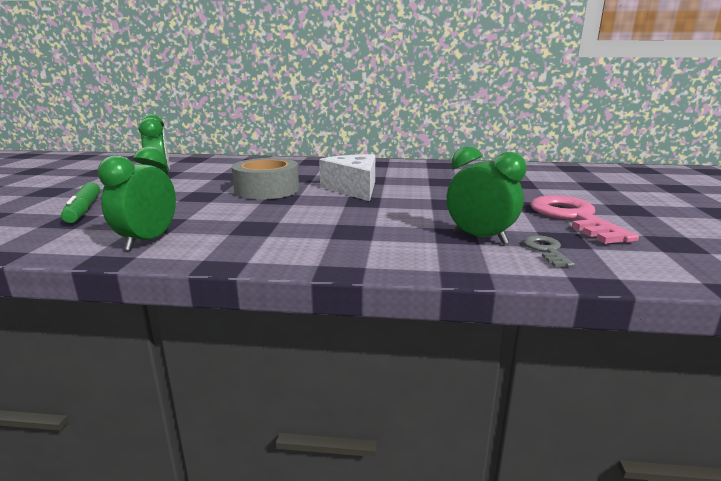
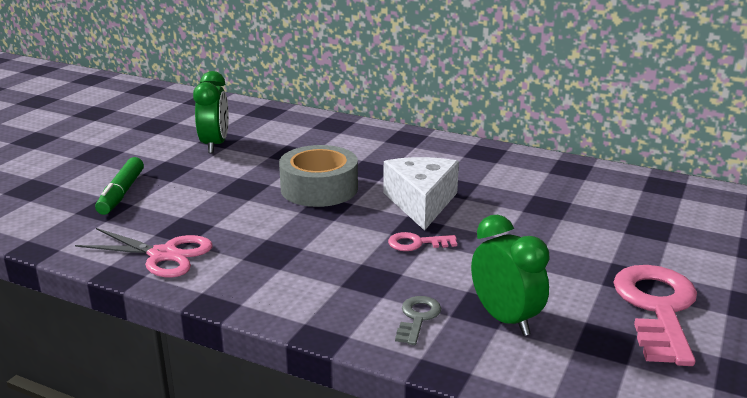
camera: 20 degrees right, 5 degrees up
green clock [98,147,176,251] -> pink scissors [75,228,213,278]
grey key [524,235,575,267] -> grey key moved to [395,296,441,345]
none -> pink key [388,232,457,251]

